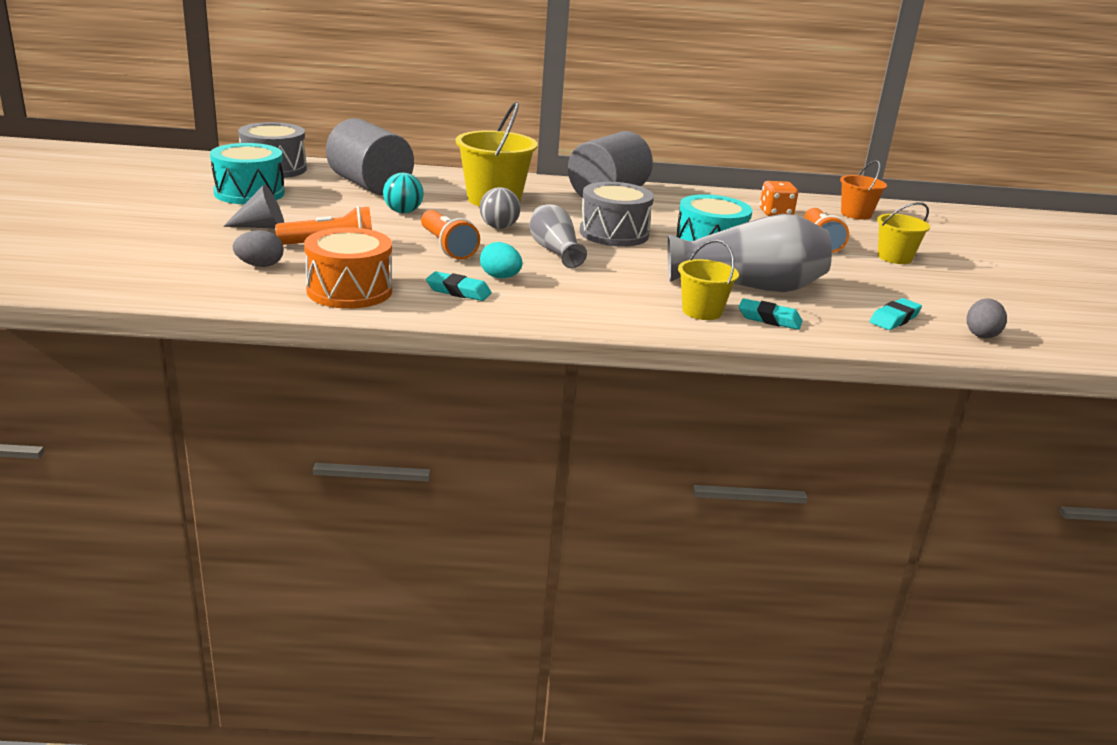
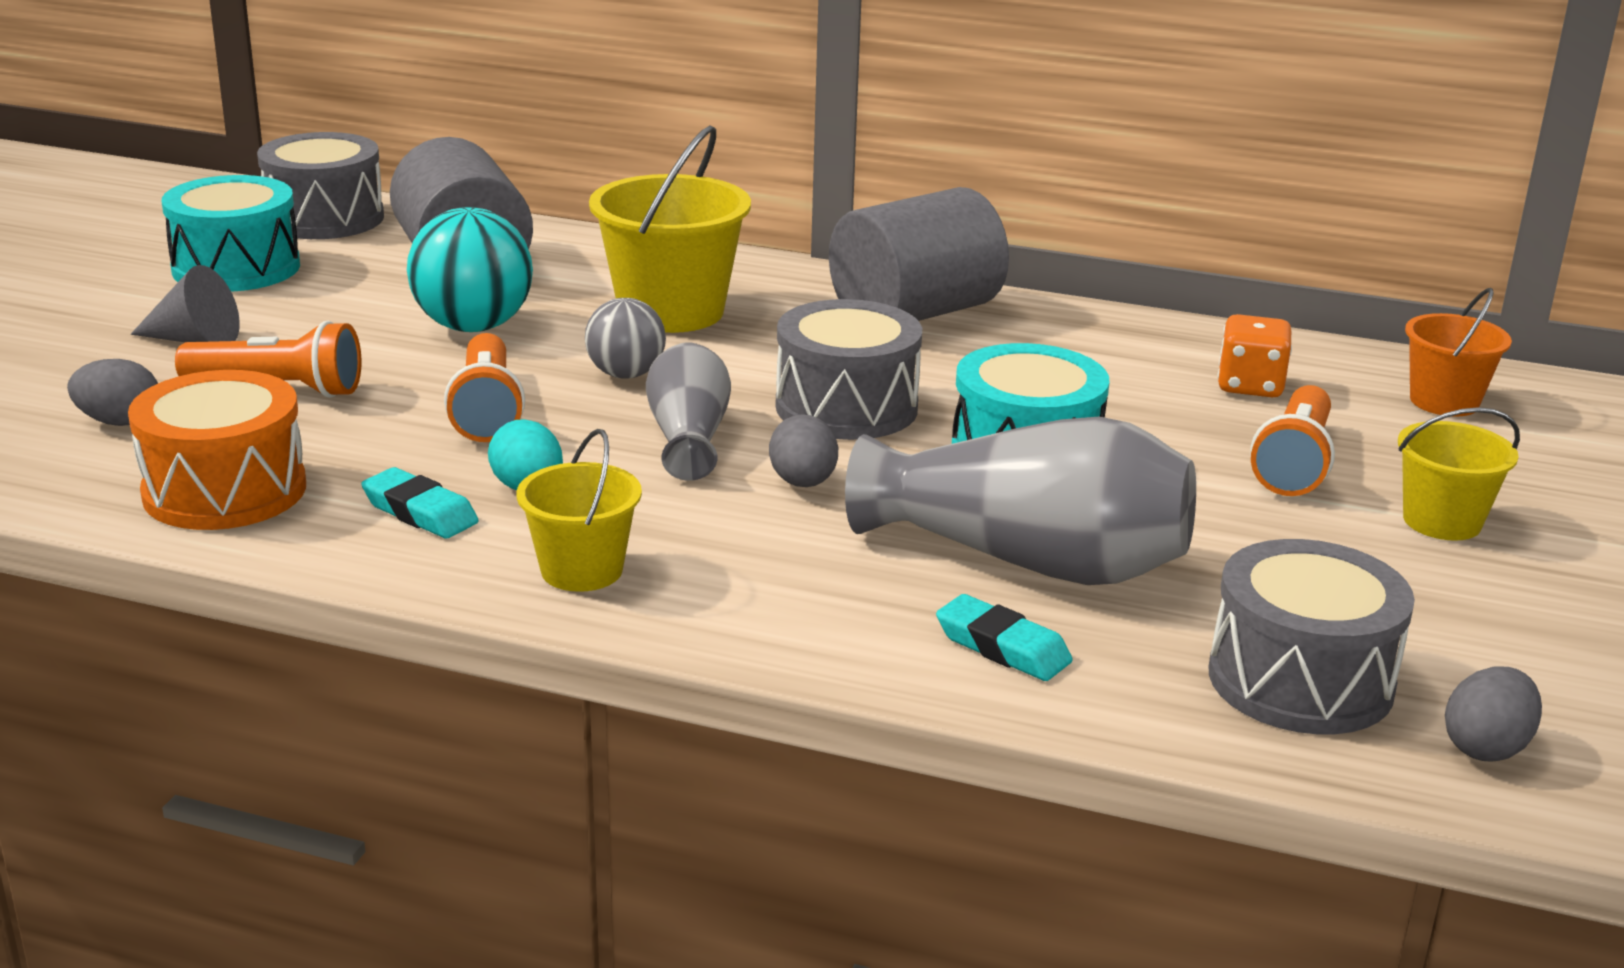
camera: 20 degrees right, 0 degrees up
turquoise ball [383,173,424,213] -> turquoise ball [407,207,533,332], size x1.60
yellow bucket [678,240,739,320] -> yellow bucket moved to [517,429,642,592]
turquoise eraser [870,298,922,330] -> grey drum [1209,539,1415,734]
none -> grey egg [769,414,838,487]

